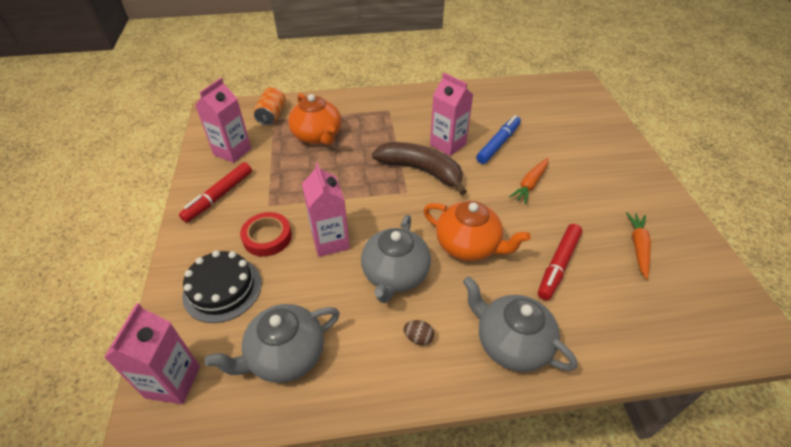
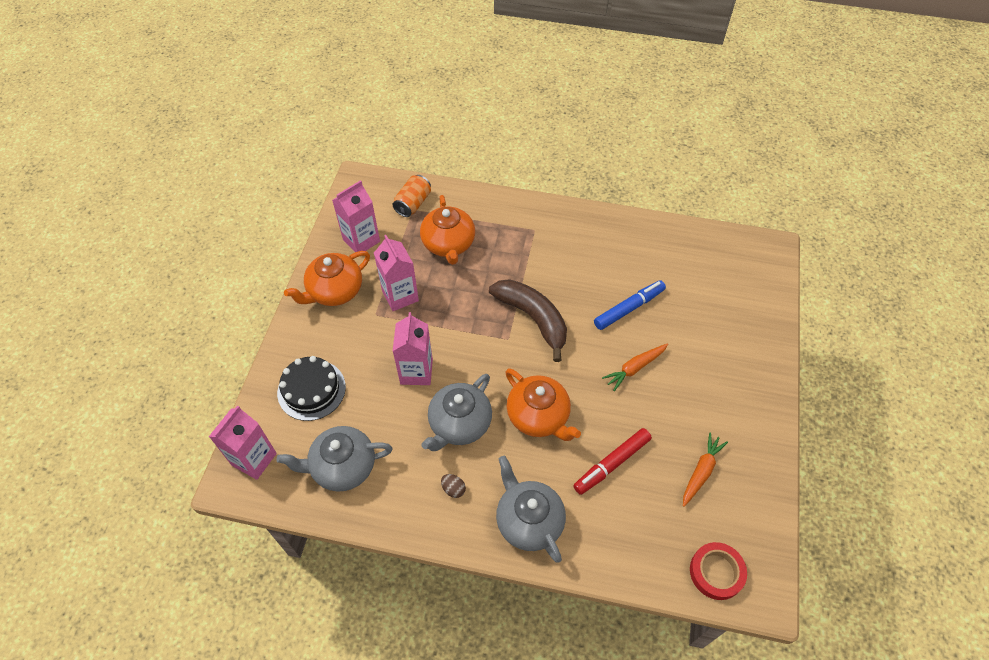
camera: 20 degrees right, 10 degrees up
red marker [179,162,252,223] -> orange teapot [284,251,370,306]
red tape [240,212,292,257] -> red tape moved to [690,542,747,600]
pink carton [430,73,473,156] -> pink carton moved to [374,235,419,311]

